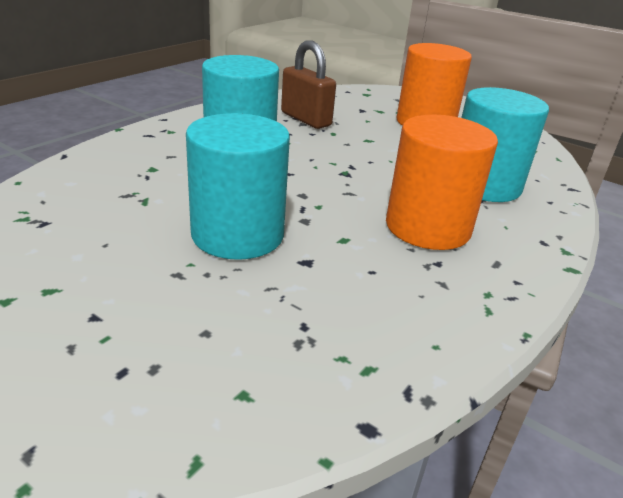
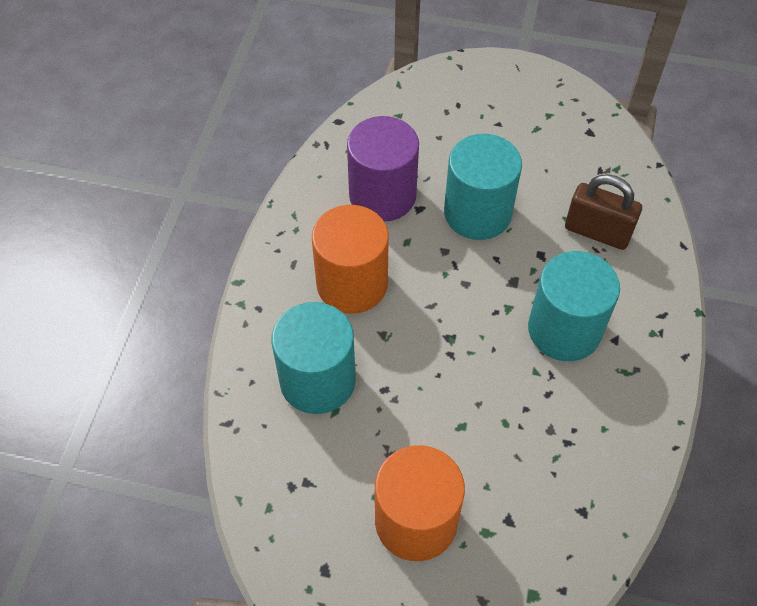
camera: 160 degrees right, 25 degrees up
brown padlock [281,40,336,129] -> brown padlock moved to [565,174,642,250]
none -> purple cylinder [347,116,419,222]

